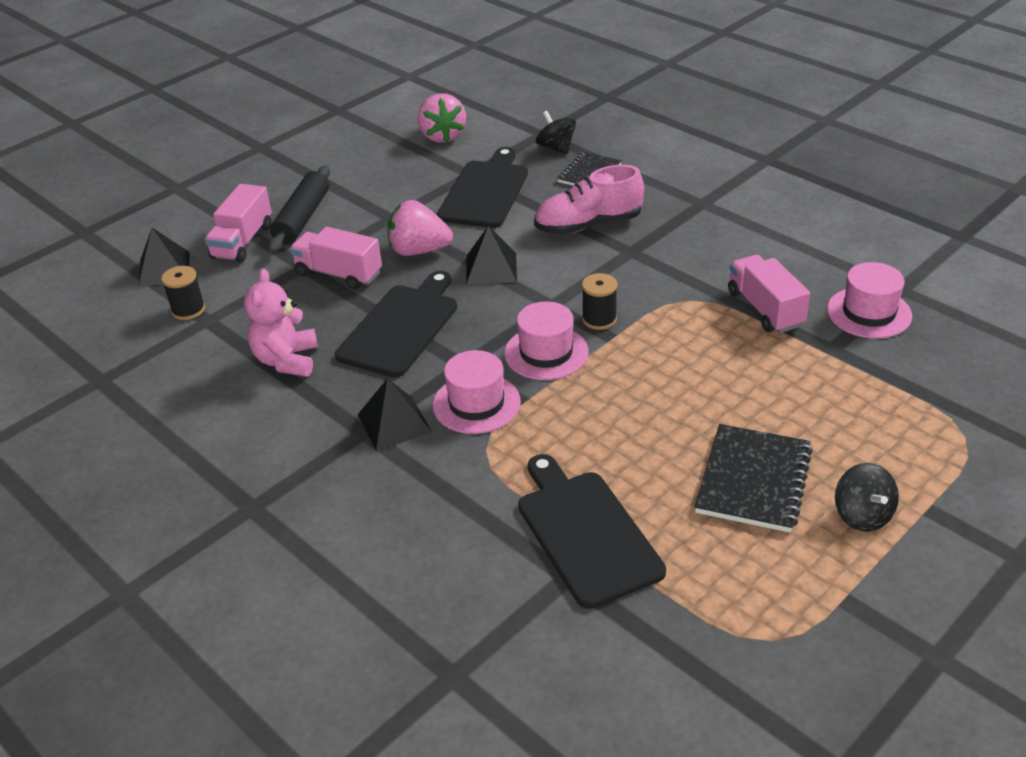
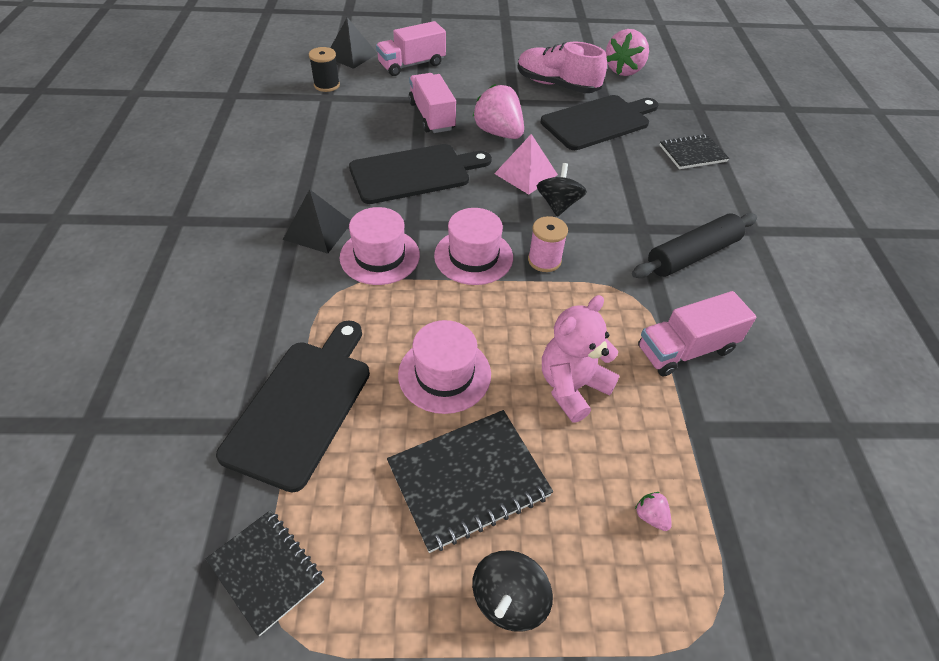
camera: 40 degrees right, 10 degrees up
pink teddy bear [244,269,318,377] -> pink teddy bear moved to [542,295,620,423]
black rolling pin [268,165,330,253] -> black rolling pin moved to [632,213,757,278]
black pyramid [466,226,517,285] -> pink pyramid [494,134,558,195]
pink shoe [534,165,644,235] -> pink shoe moved to [517,42,607,93]
black spinning top [536,111,576,154] -> black spinning top moved to [537,163,587,217]
black spool [582,273,617,330] -> pink spool [528,216,568,272]
pink truck [728,255,810,333] -> pink truck turned 135 degrees counterclockwise [638,291,756,377]
pink hat [827,262,912,338] -> pink hat moved to [398,320,491,414]
none -> black notebook [206,510,324,636]
none -> pink strawberry [635,492,672,531]

